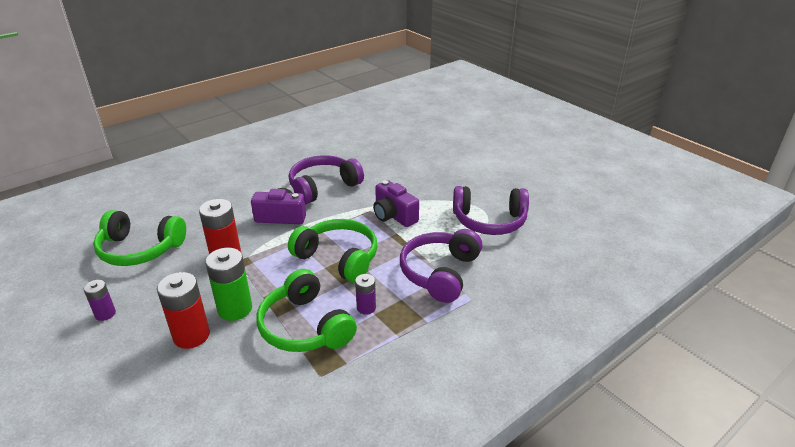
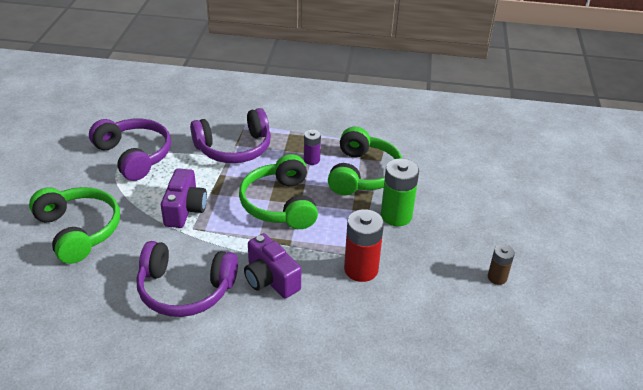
camera: 135 degrees left, 5 degrees up
purple battery [84,280,116,321] -> brown battery [488,244,515,285]
green headphones [93,210,186,266] -> green headphones moved to [29,187,120,264]
red battery [157,272,210,349] -> none

